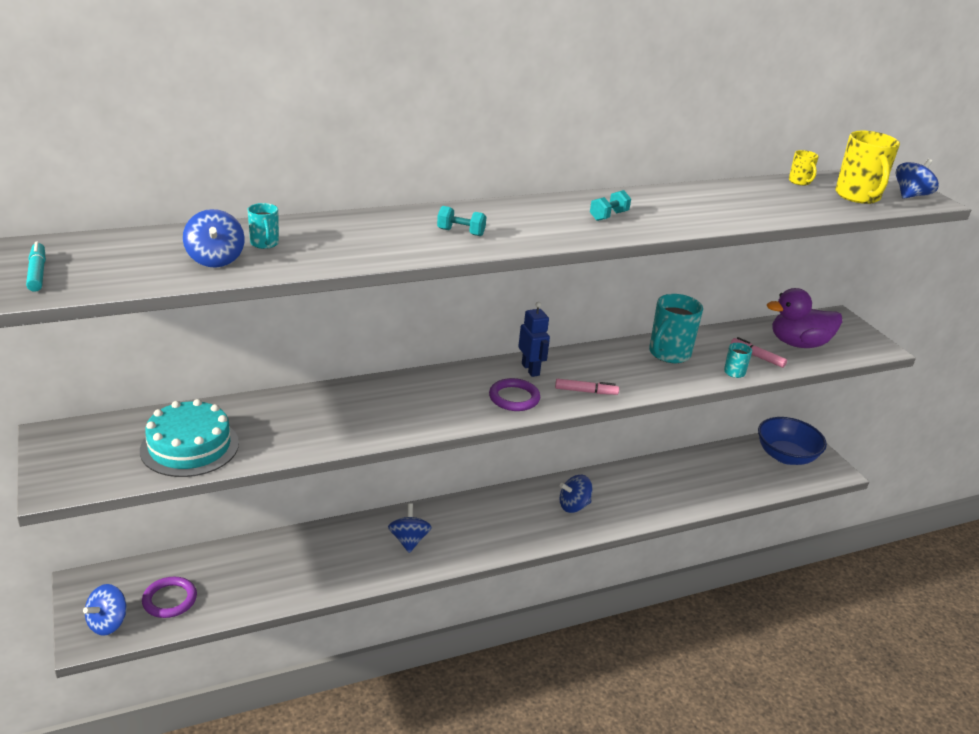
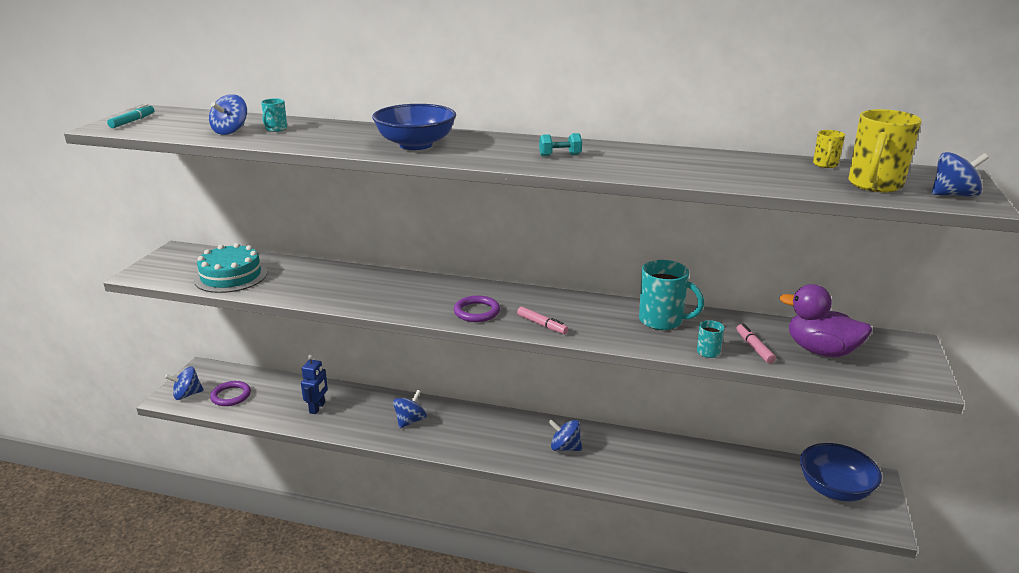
camera: 40 degrees right, 5 degrees down
turquoise dumbbell [437,206,486,236] -> blue bowl [372,104,456,150]
blue robot [518,302,550,377] -> blue robot moved to [301,355,328,414]
turquoise mug [649,294,703,363] -> turquoise mug turned 135 degrees counterclockwise [639,260,704,330]

